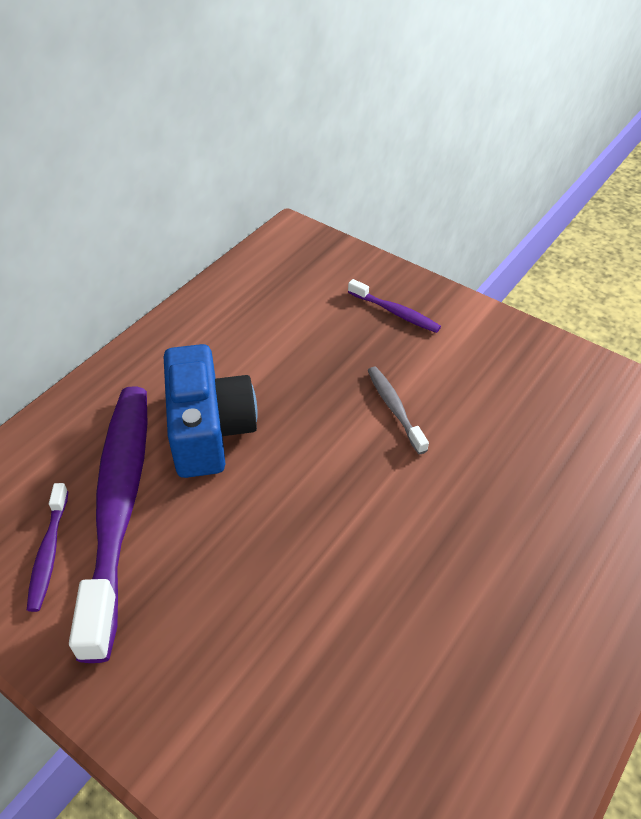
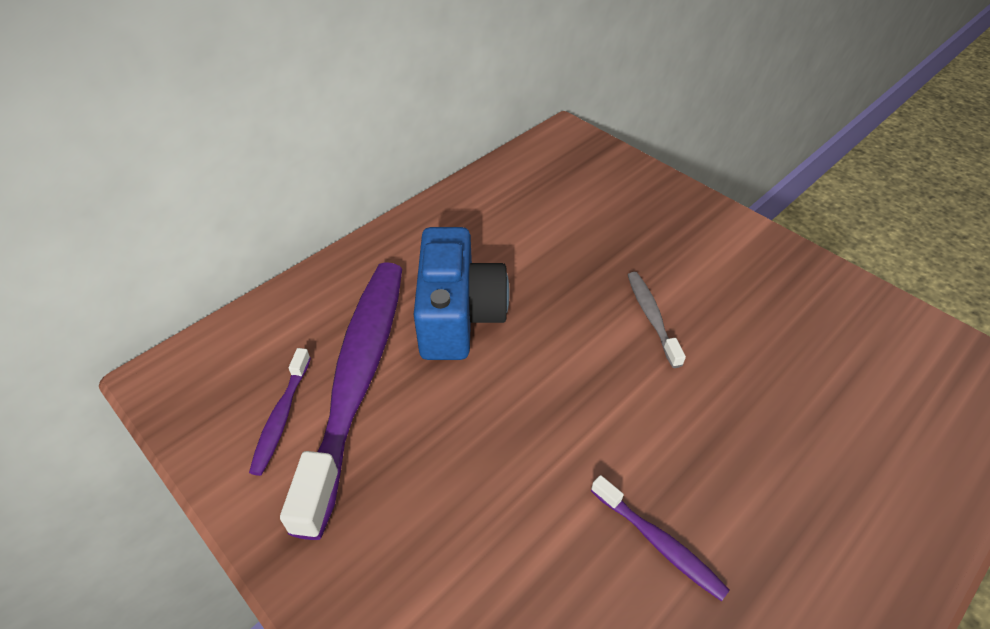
camera: 10 degrees right, 0 degrees up
purple toothbrush [348,279,441,333] -> purple toothbrush moved to [591,475,730,601]

